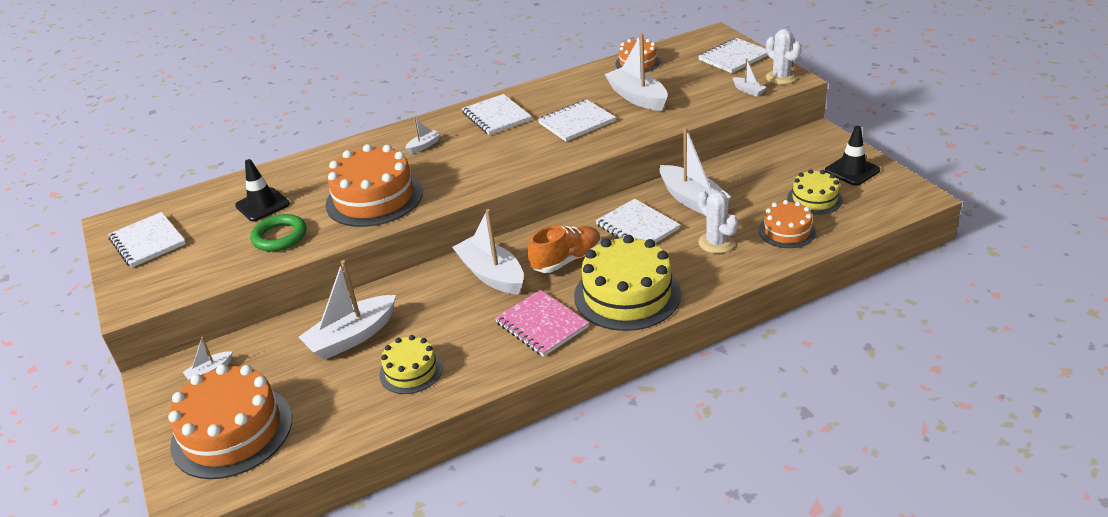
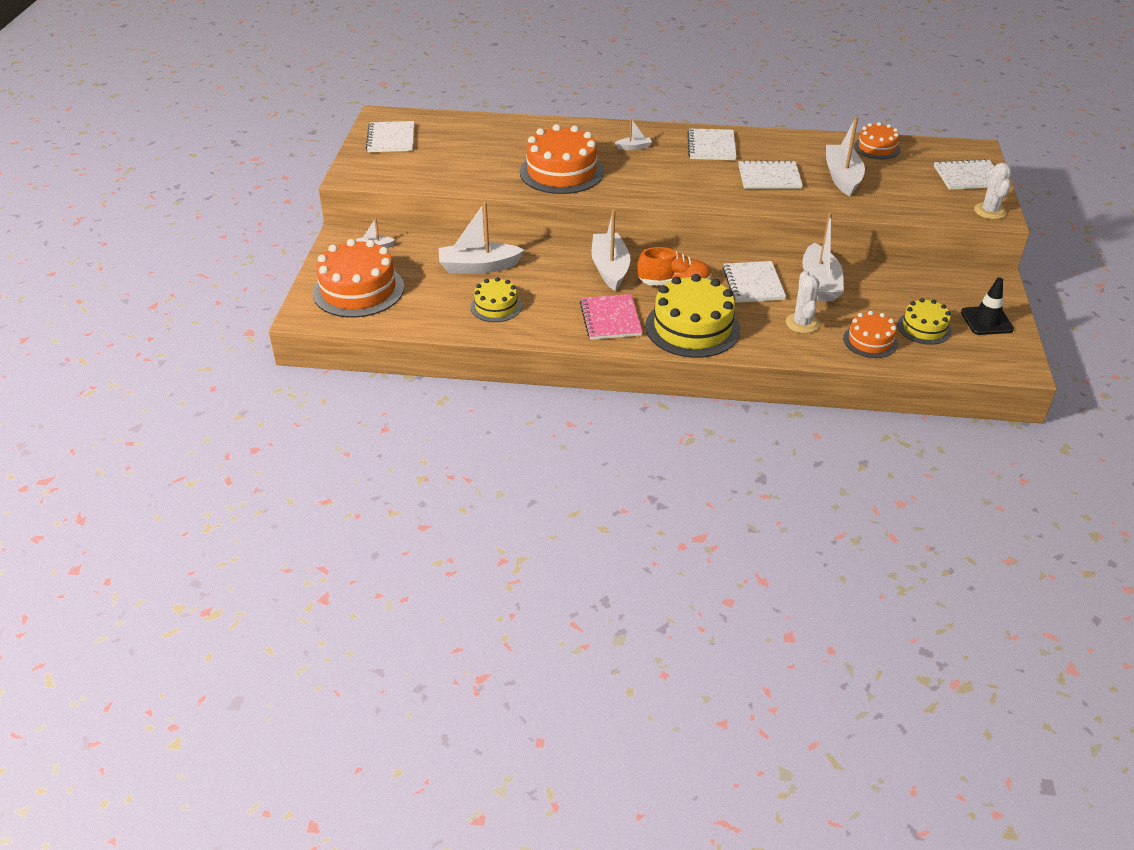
camera: 30 degrees right, 5 degrees up
black traffic cone [235,159,290,222] -> none
green ring [250,214,306,252] -> none
white boat [733,58,766,97] -> none

